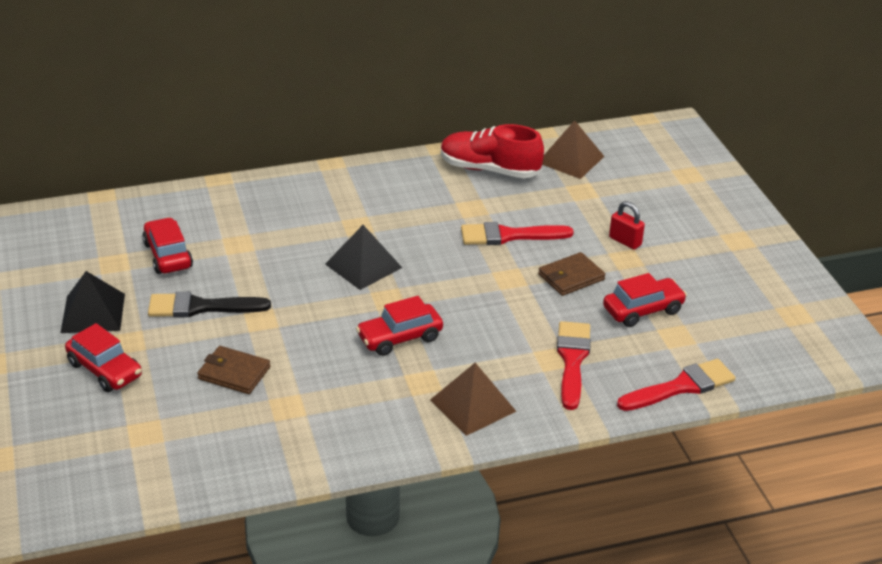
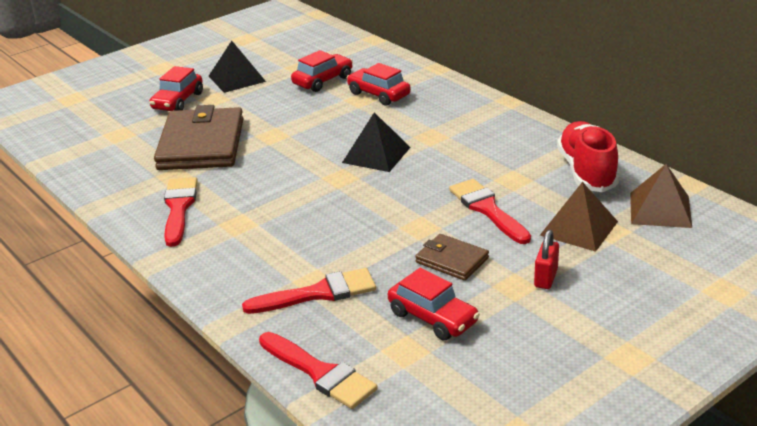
camera: 70 degrees right, 5 degrees down
black brush [148,292,271,318] -> none
brown wallet [197,346,270,394] -> brown wallet [154,105,244,170], size x2.01
red car [356,296,443,356] -> red car moved to [347,63,411,106]
brown pyramid [430,363,517,436] -> brown pyramid moved to [540,182,618,252]
none -> red brush [164,177,198,247]

